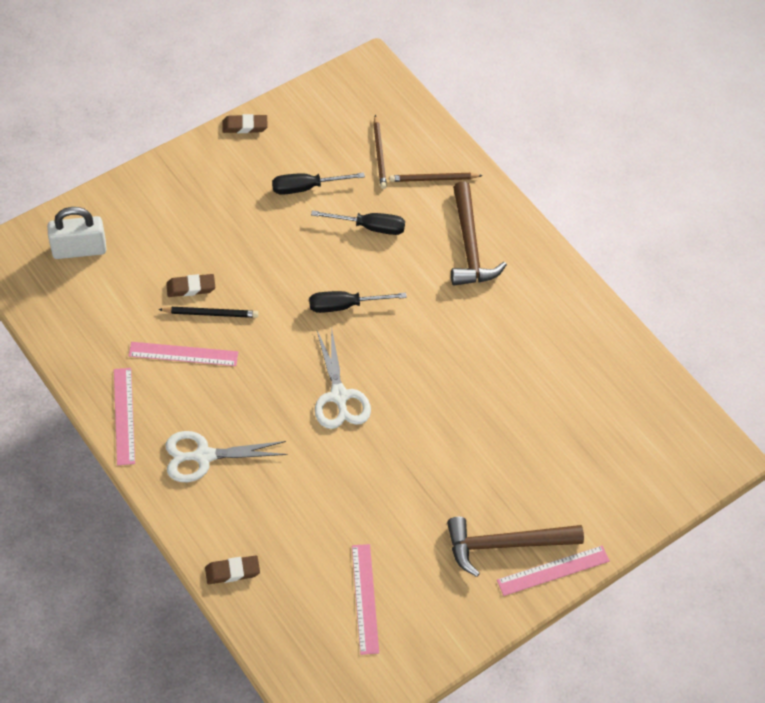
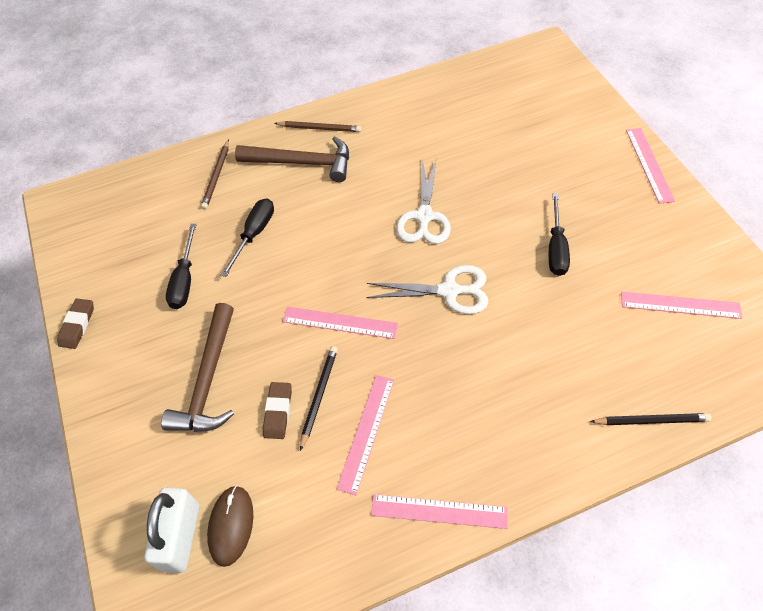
camera: 70 degrees left, 0 degrees up
white scissors [165,431,287,482] -> white scissors moved to [396,158,451,244]
brown eraser [205,555,260,584] -> black pencil [590,413,711,425]
black screwdriver [309,291,407,313] -> black screwdriver moved to [549,193,570,276]
brown pencil [373,115,387,189] -> brown pencil moved to [274,121,362,132]
brown hammer [447,517,584,577] -> brown hammer moved to [161,303,234,432]
none -> brown mouse [207,485,253,567]
none -> pink ruler [282,307,398,339]

